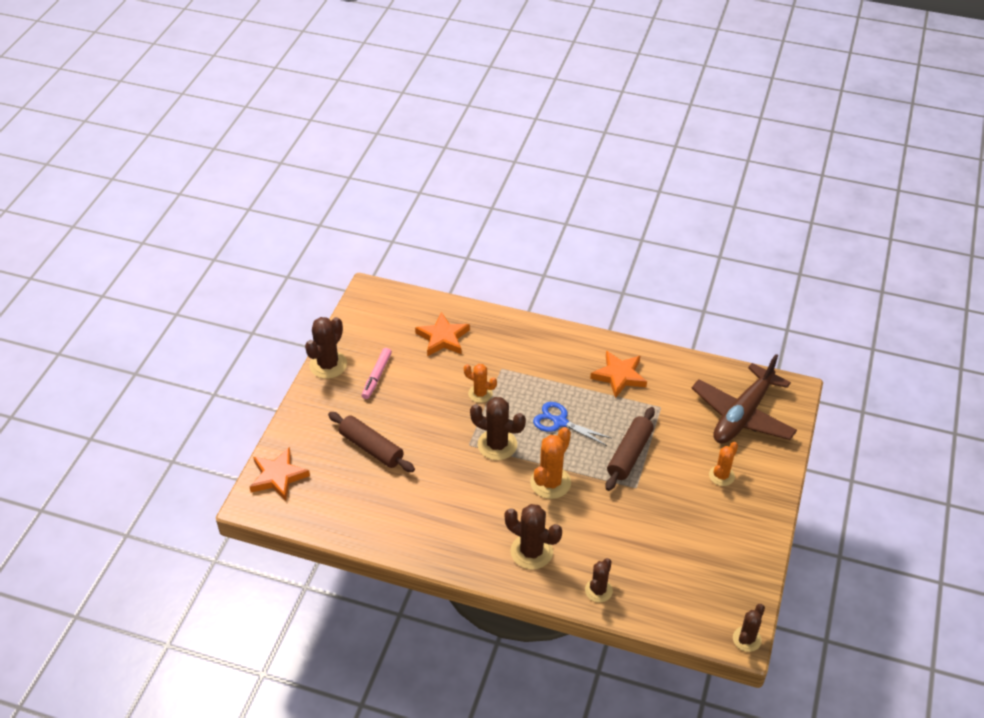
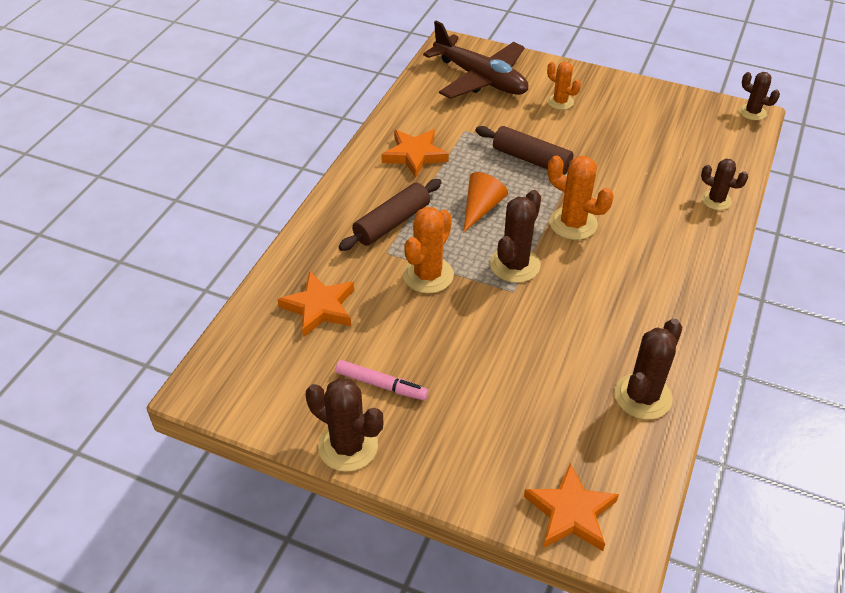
camera: 85 degrees left, 0 degrees up
brown rolling pin [328,412,415,472] -> brown rolling pin moved to [339,179,442,251]
orange cactus [464,364,497,403] -> orange cactus [403,207,454,294], size x1.58
brown cactus [504,504,562,570] -> brown cactus moved to [614,319,682,420]
blue scissors [533,402,611,446] -> orange cone [463,172,508,233]

